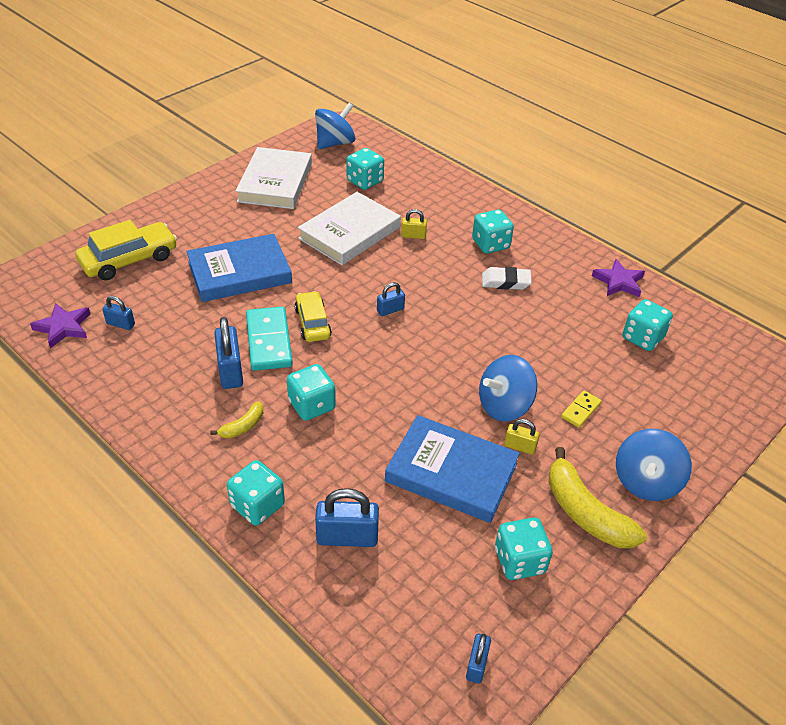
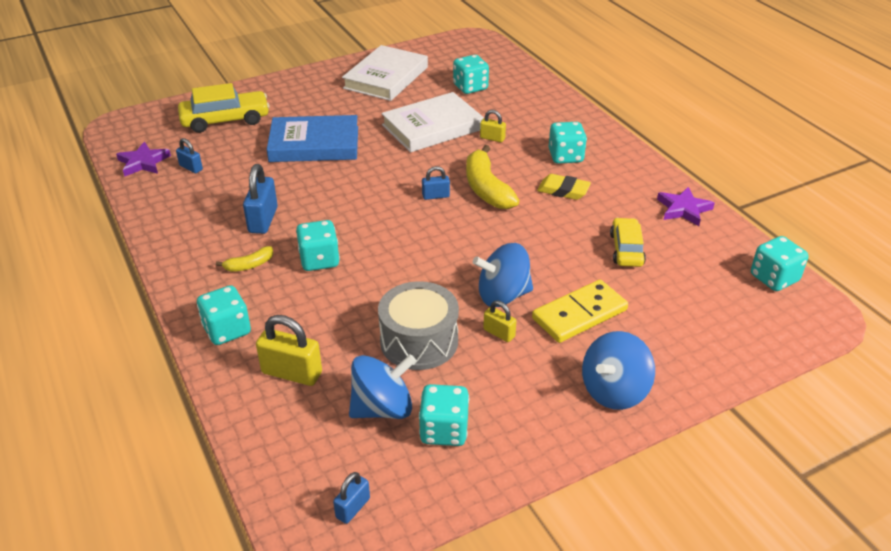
camera: 20 degrees right, 5 degrees down
turquoise domino [246,307,293,371] -> none
yellow car [294,291,332,342] -> yellow car moved to [610,218,646,267]
blue spinning top [315,103,355,149] -> blue spinning top moved to [349,354,416,419]
blue padlock [315,488,379,547] -> yellow padlock [256,315,322,386]
blue book [385,415,520,523] -> grey drum [378,281,459,370]
white eraser [482,267,532,290] -> yellow eraser [537,174,591,200]
yellow banana [549,447,647,548] -> yellow banana moved to [466,145,519,209]
yellow domino [561,390,602,428] -> yellow domino [532,280,628,343], size x1.95
turquoise dice [622,299,673,351] -> turquoise dice moved to [751,236,809,291]

